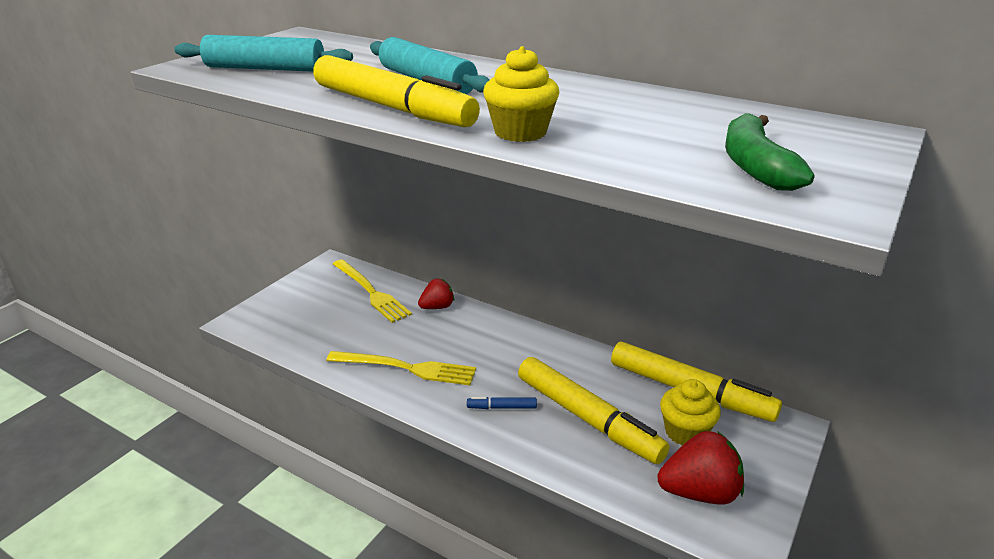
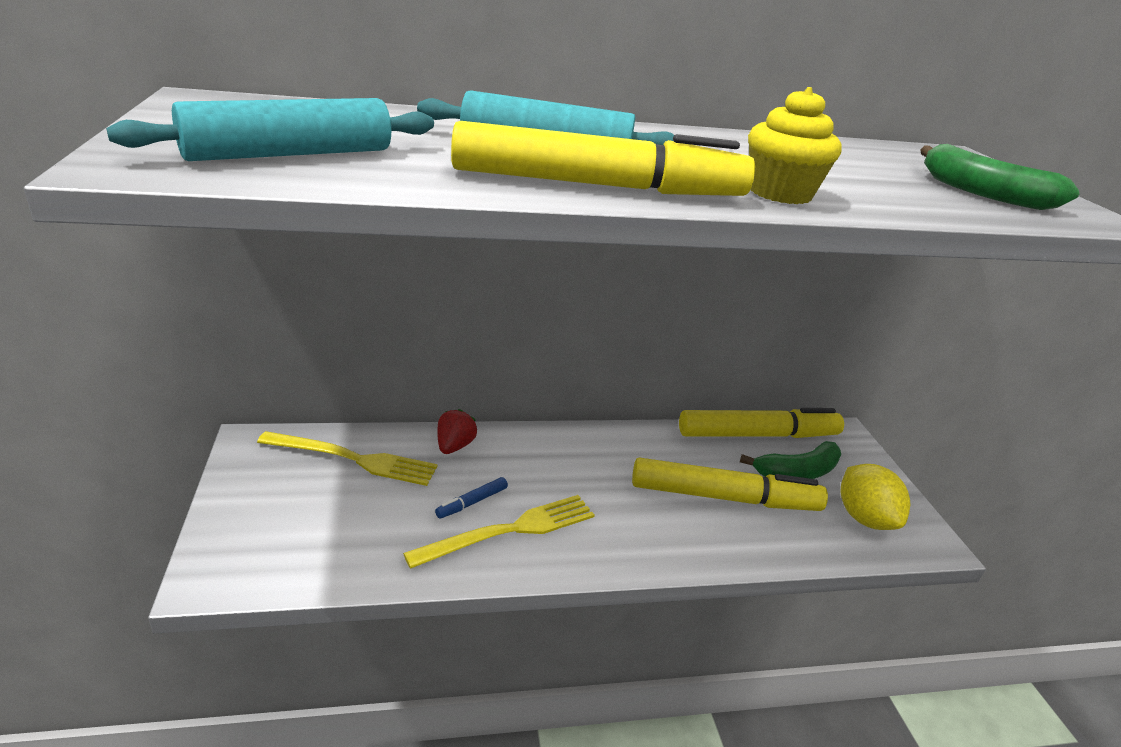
camera: 45 degrees left, 0 degrees up
blue marker [467,397,537,409] -> blue marker moved to [435,477,508,518]
red strawberry [657,431,744,504] -> yellow lemon [840,464,910,530]
yellow cupcake [660,379,721,446] -> green banana [740,441,841,479]

